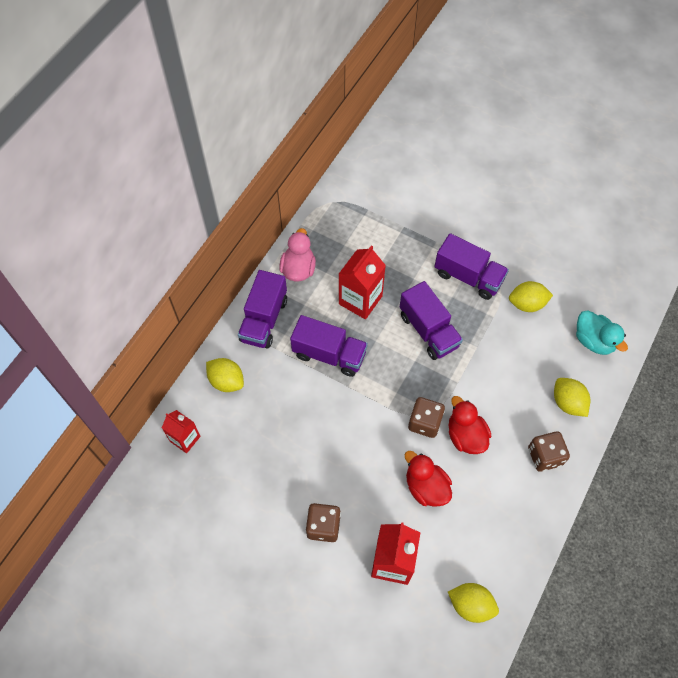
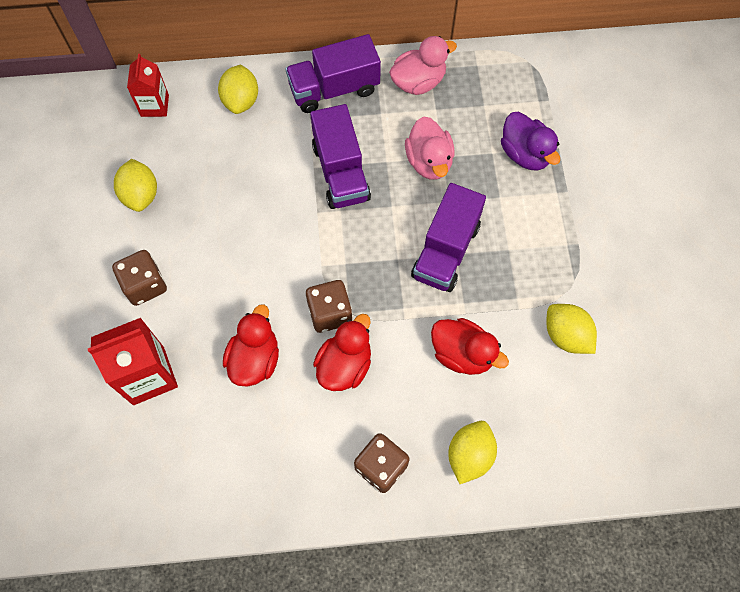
camera: 55 degrees right, 5 degrees up
red carton [339,245,386,319] -> pink duck [405,116,454,180]
purple truck [434,233,509,300] -> none
yellow lemon [448,583,499,623] -> yellow lemon moved to [114,159,157,212]
turquoise duck [576,310,628,355] -> none
none -> red duck [431,318,509,375]
none -> purple duck [501,112,560,170]

